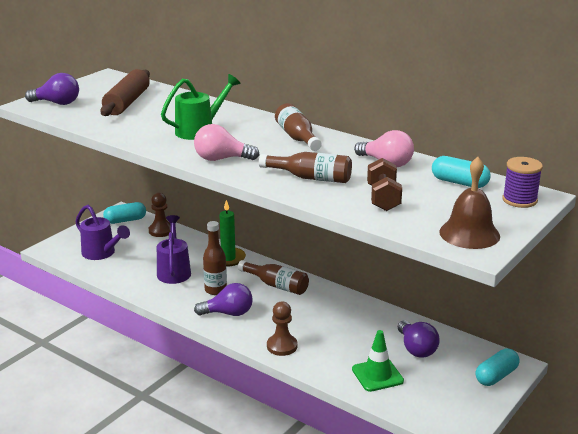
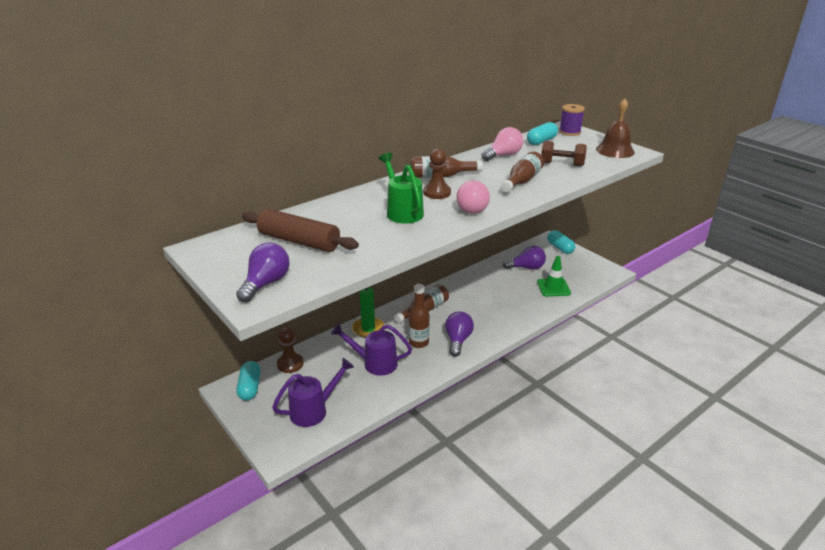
camera: 75 degrees left, 5 degrees up
brown pawn [267,301,298,356] -> brown pawn moved to [424,149,451,199]

